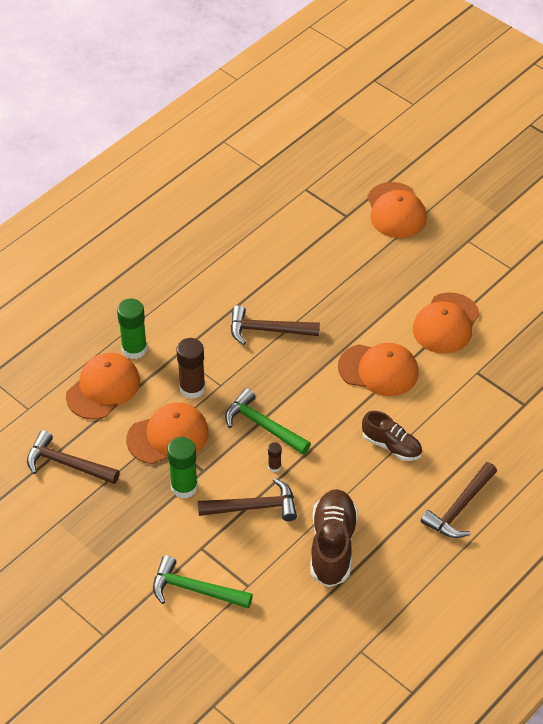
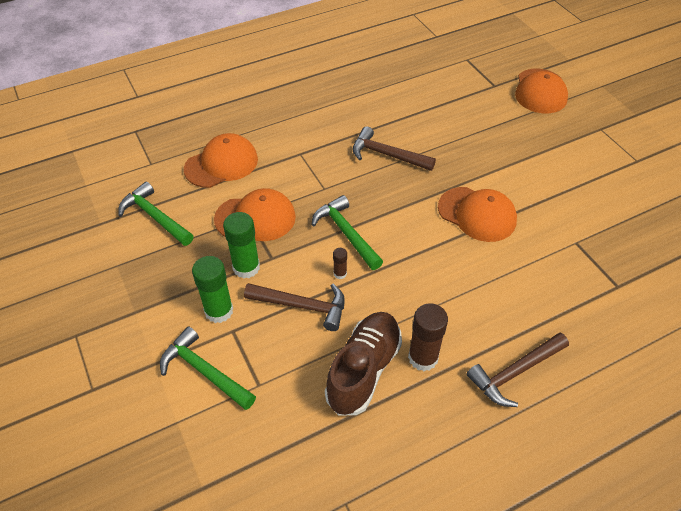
camera: 20 degrees right, 0 degrees up
brown hammer [27,430,120,484] -> green hammer [118,182,194,246]
green glue stick [117,298,147,359] -> green glue stick moved to [192,256,233,323]
brown glue stick [176,338,205,399] -> brown glue stick moved to [408,303,448,371]
brown shoe [362,411,422,461] -> none
orange cap [413,292,480,354] -> none

